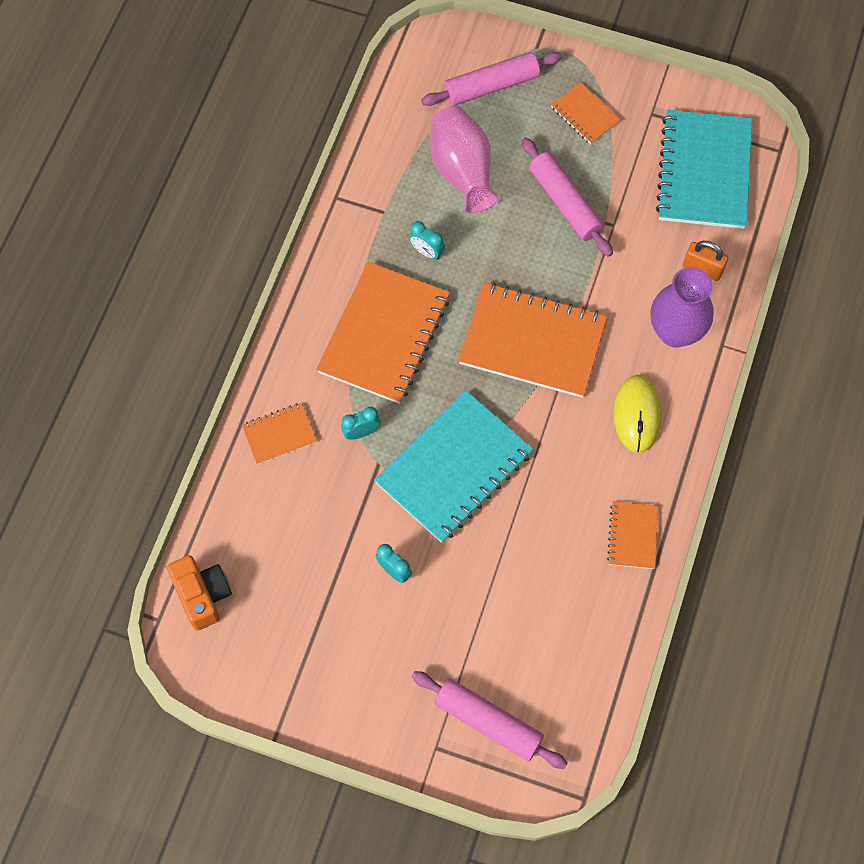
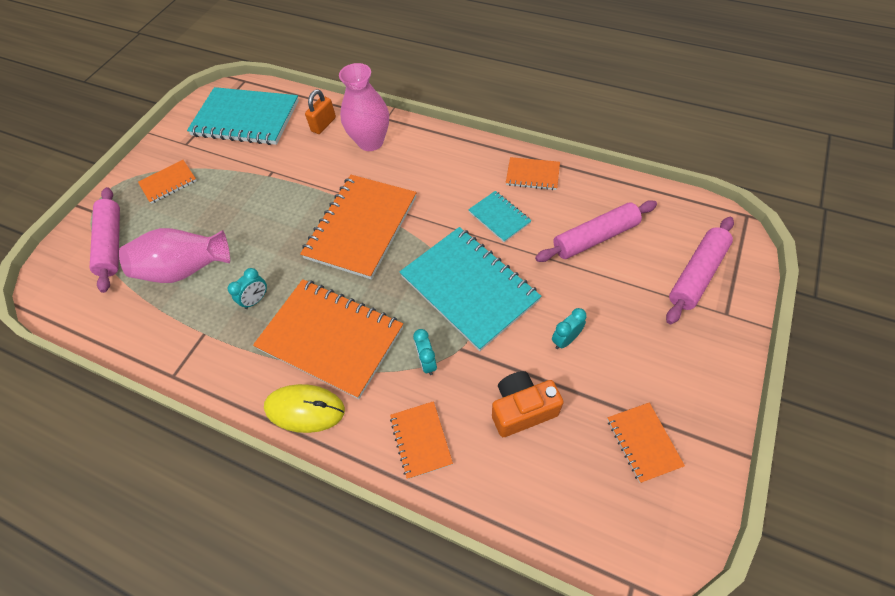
camera: 80 degrees left, 10 degrees down
orange camera [167,555,232,631] -> orange camera moved to [492,371,564,437]
pink rolling pin [522,137,613,257] -> pink rolling pin moved to [535,200,657,262]
yellow mouse [614,375,662,453] -> yellow mouse moved to [264,384,345,433]
purple vase [650,267,714,348] -> pink vase [339,63,389,151]
none -> turquoise notebook [468,191,532,242]
none -> orange notebook [607,403,685,483]

